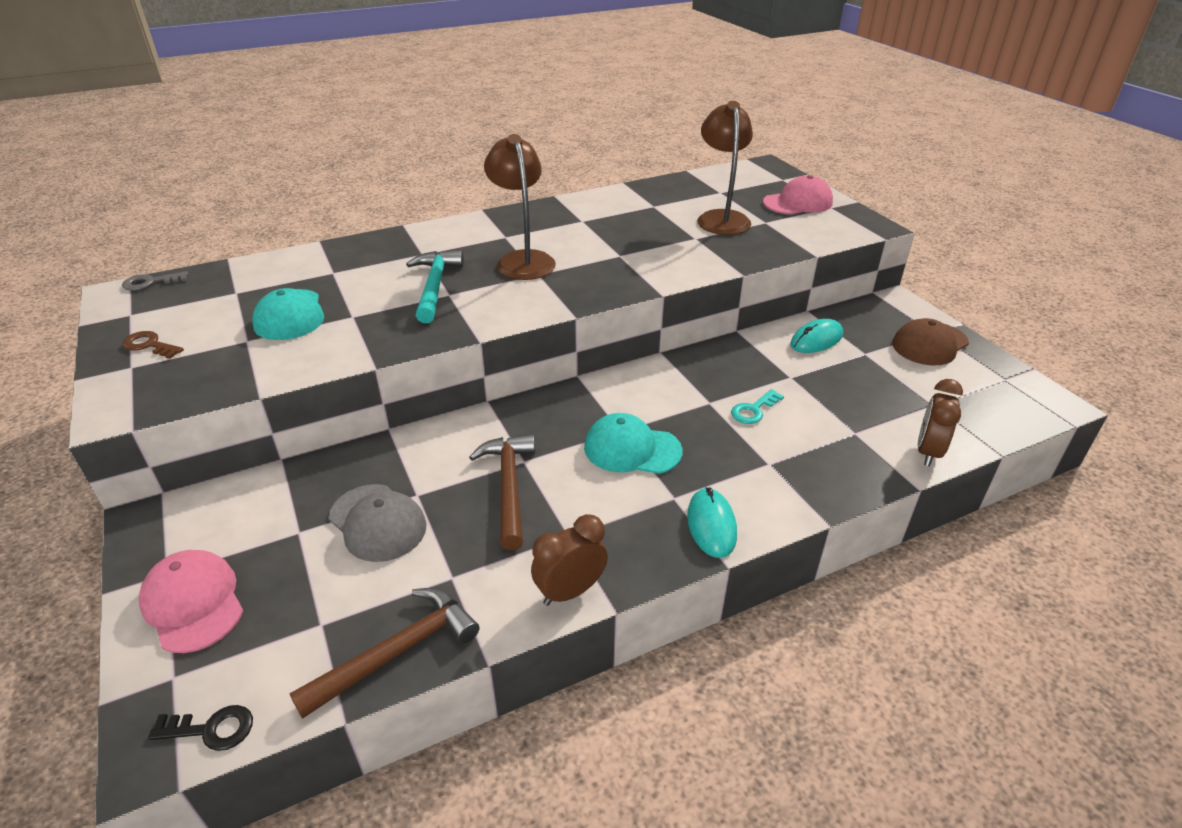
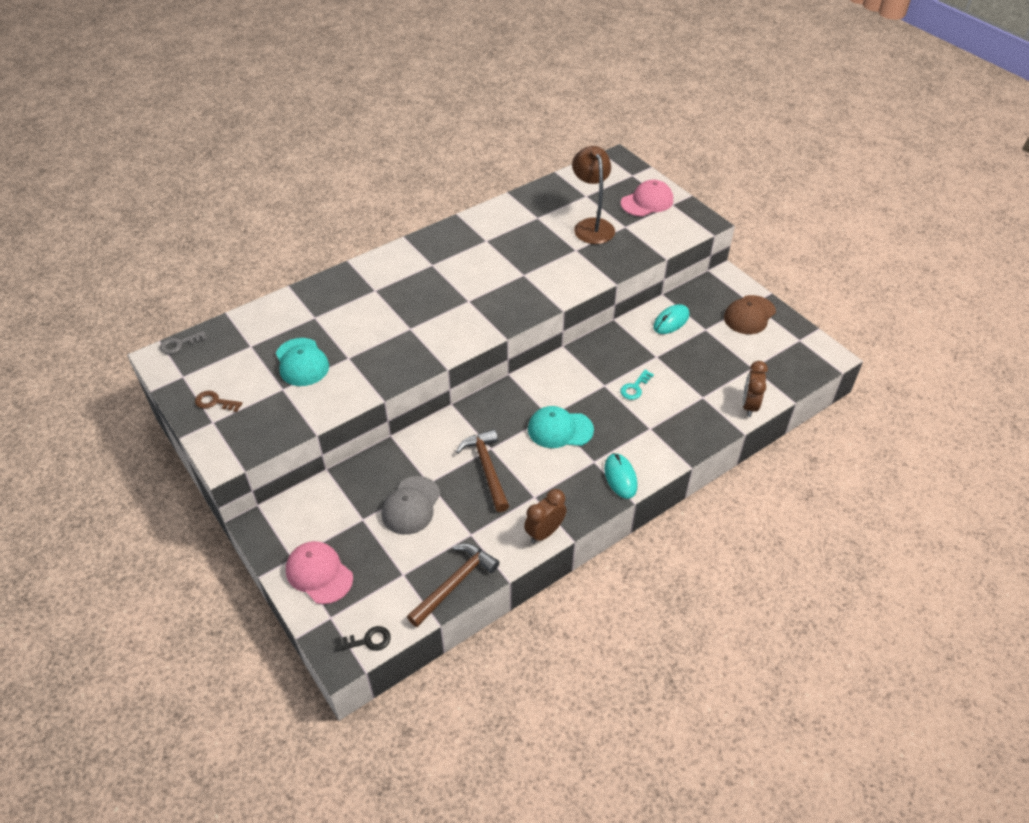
camera: 10 degrees left, 10 degrees up
grey cap [329,484,427,562] -> grey cap turned 75 degrees clockwise [381,476,440,535]
turquoise hammer [406,250,464,323] -> none
brown lamp [484,134,556,280] -> none

